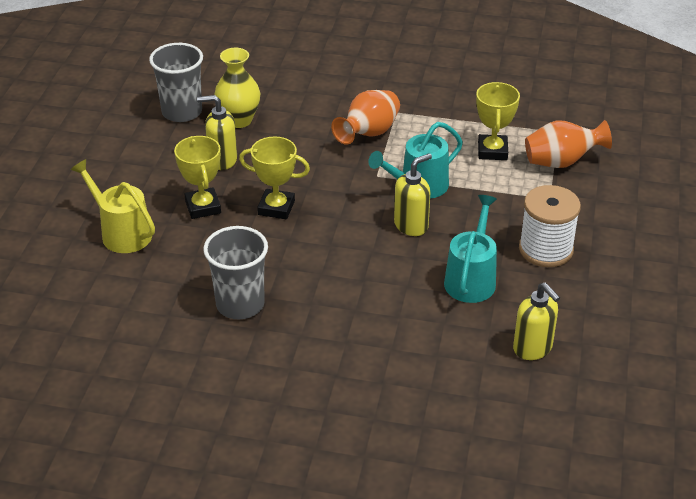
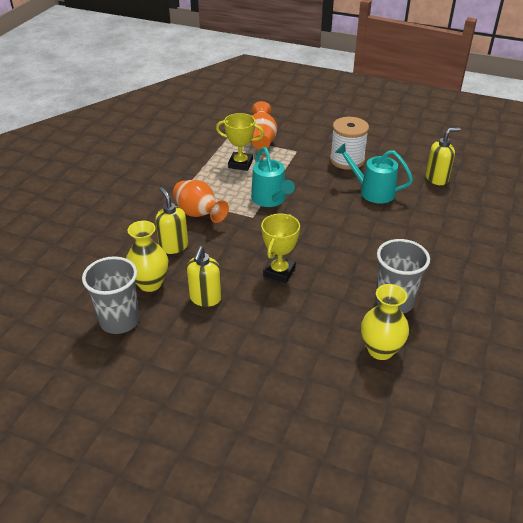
camera: 80 degrees left, 0 degrees up
yellow watering can [71,159,155,253] -> none
yellow trophy [174,136,221,219] -> none
yellow soap dispenser [394,153,432,236] -> yellow soap dispenser moved to [155,187,188,254]
none -> yellow vase [361,284,409,360]

